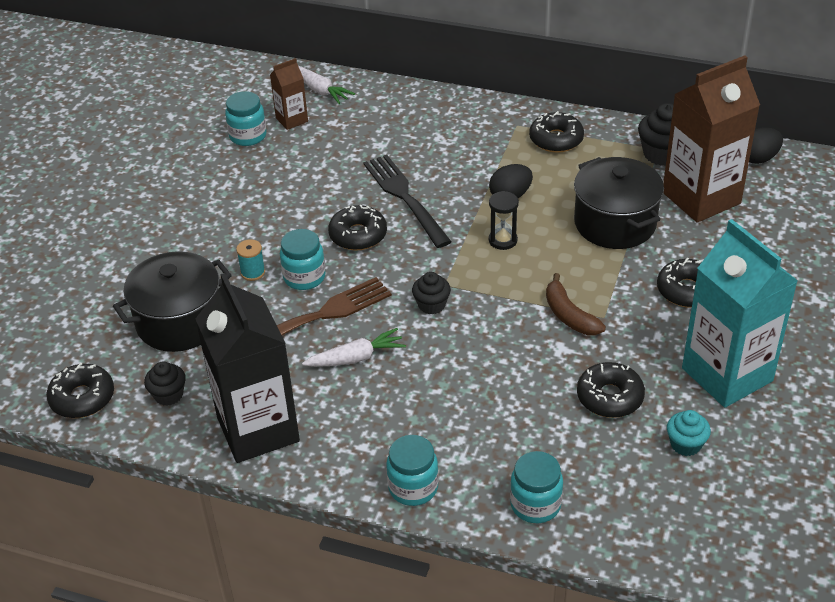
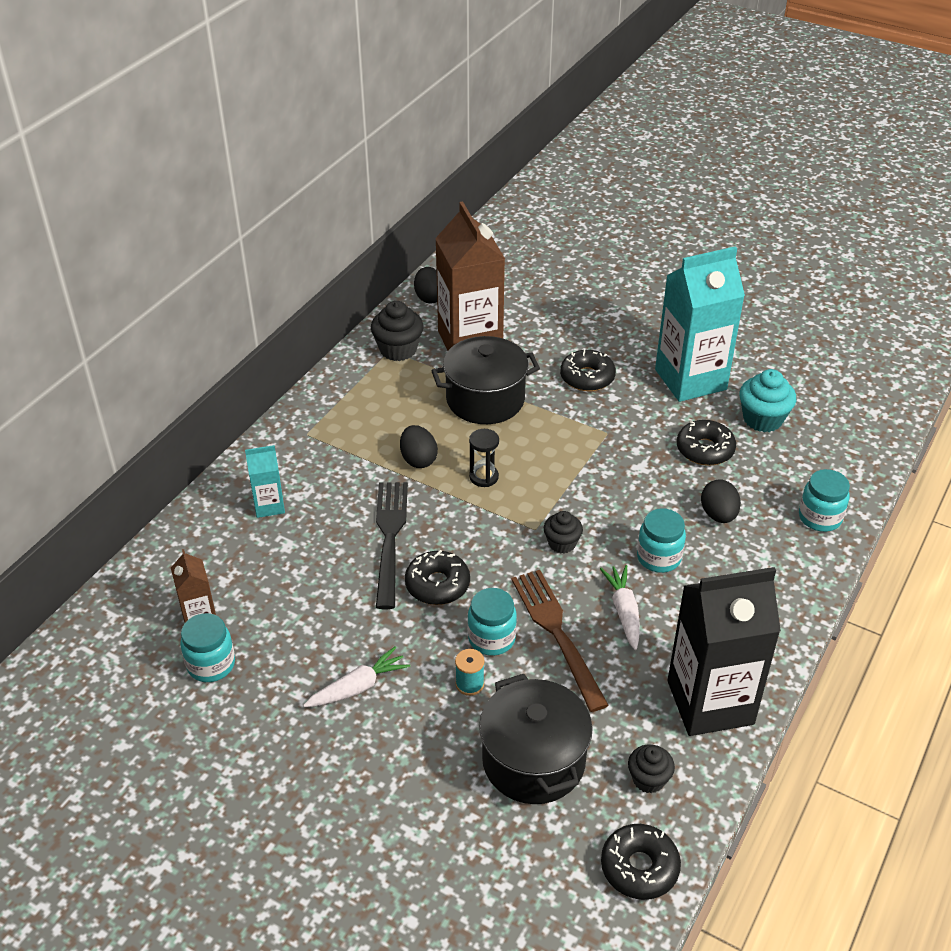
camera: 80 degrees left, 0 degrees up
white carrot [298,66,355,104] -> white carrot moved to [303,646,410,707]
black fork [363,155,452,248] -> black fork turned 105 degrees clockwise [376,482,408,609]
turquoise jar [386,435,439,506] -> turquoise jar moved to [637,508,686,573]
black donut [529,111,584,153] -> none
brown banana [546,273,606,335] -> none
turquoise cupcake [667,410,711,456] -> turquoise cupcake [740,369,796,432], size x1.57
none -> turquoise carton [245,445,285,518]
none -> black egg [701,479,741,523]

